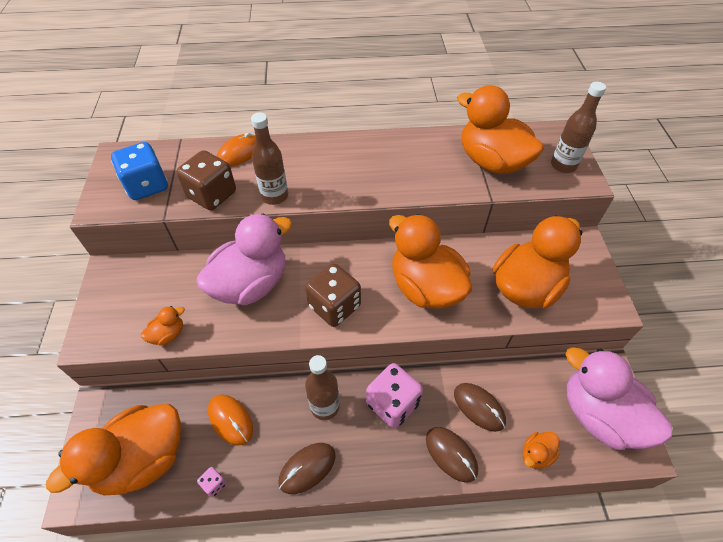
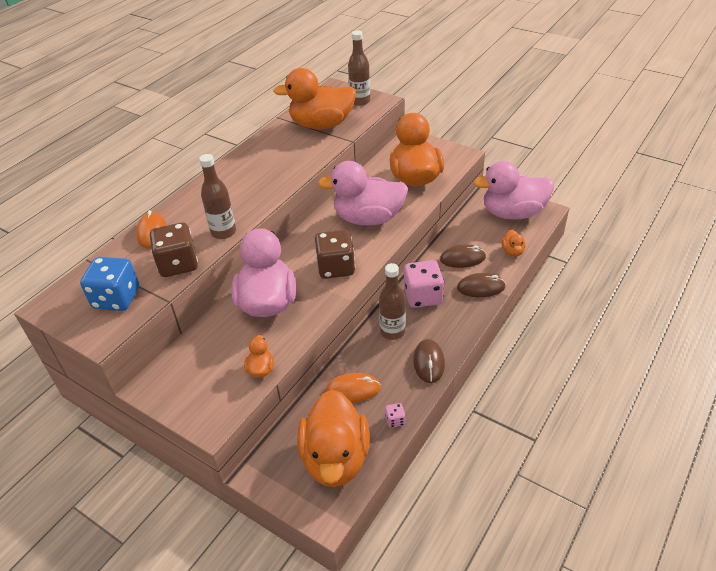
camera: 50 degrees left, 10 degrees down
orange duck [389,214,472,309] -> pink duck [318,161,408,226]

